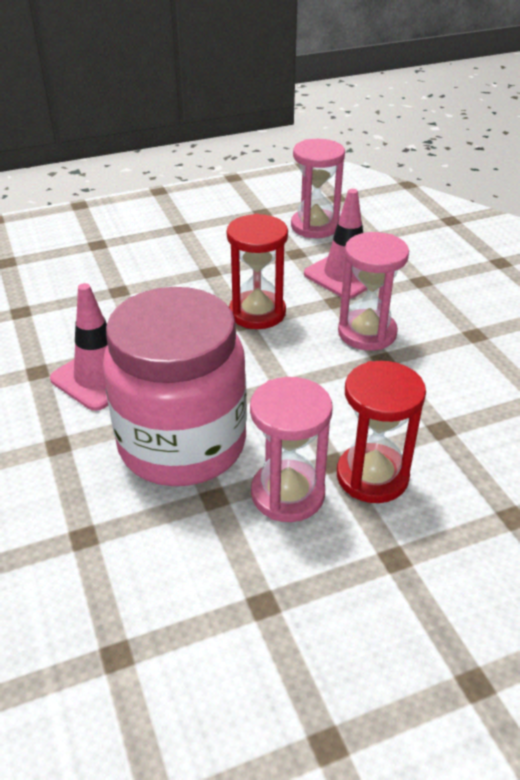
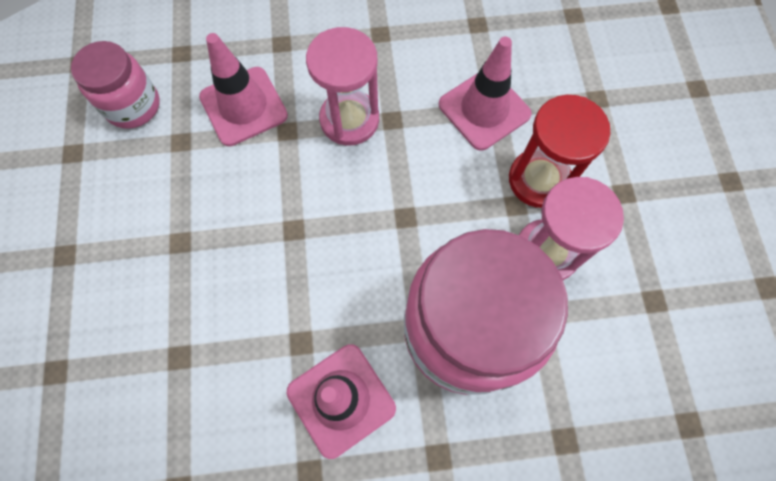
camera: 75 degrees left, 30 degrees up
red hourglass [227,214,288,329] -> none
pink hourglass [291,139,345,238] -> pink jar [71,41,160,129]
none -> pink traffic cone [439,37,532,151]

